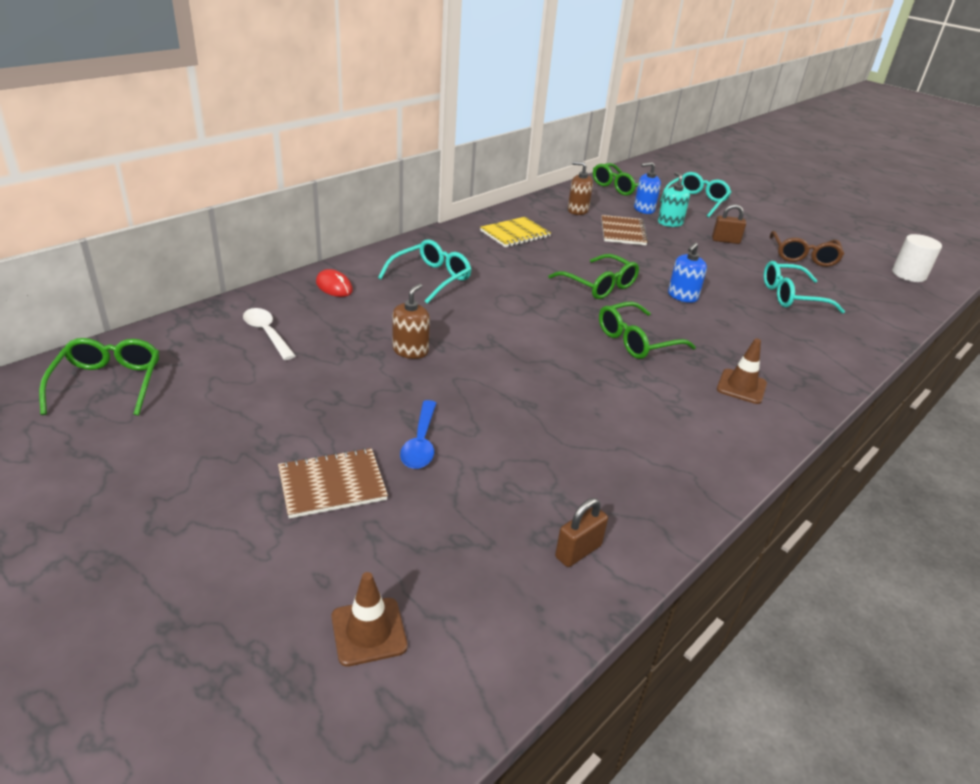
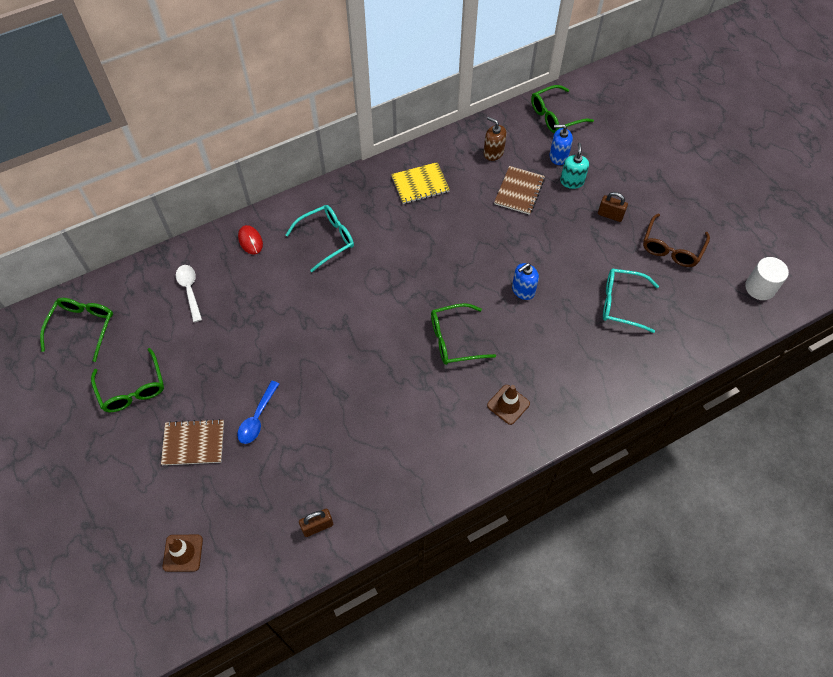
camera: 20 degrees right, 25 degrees up
brown soap dispenser [393,283,430,359] -> none
green glasses [548,254,639,299] -> green glasses moved to [91,348,164,412]
turquoise glasses [660,172,731,218] -> none

